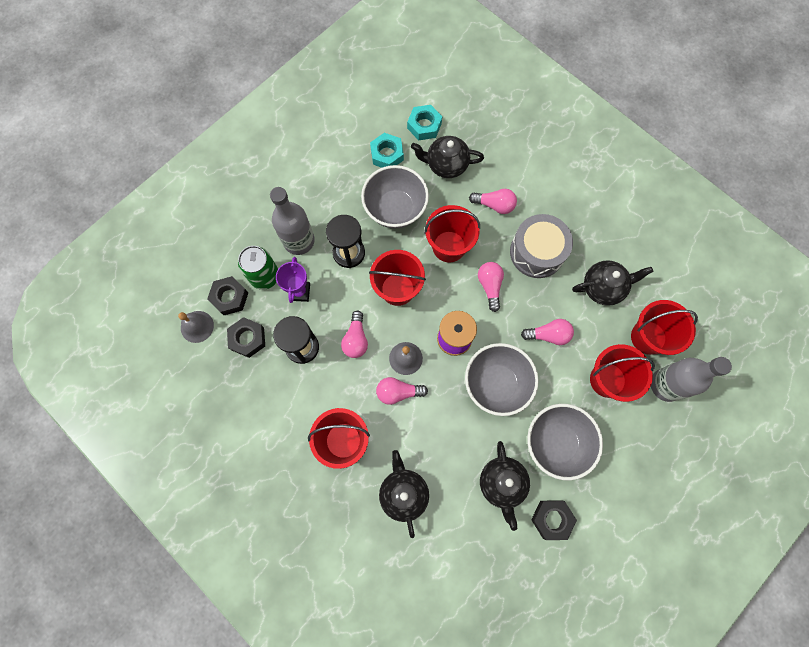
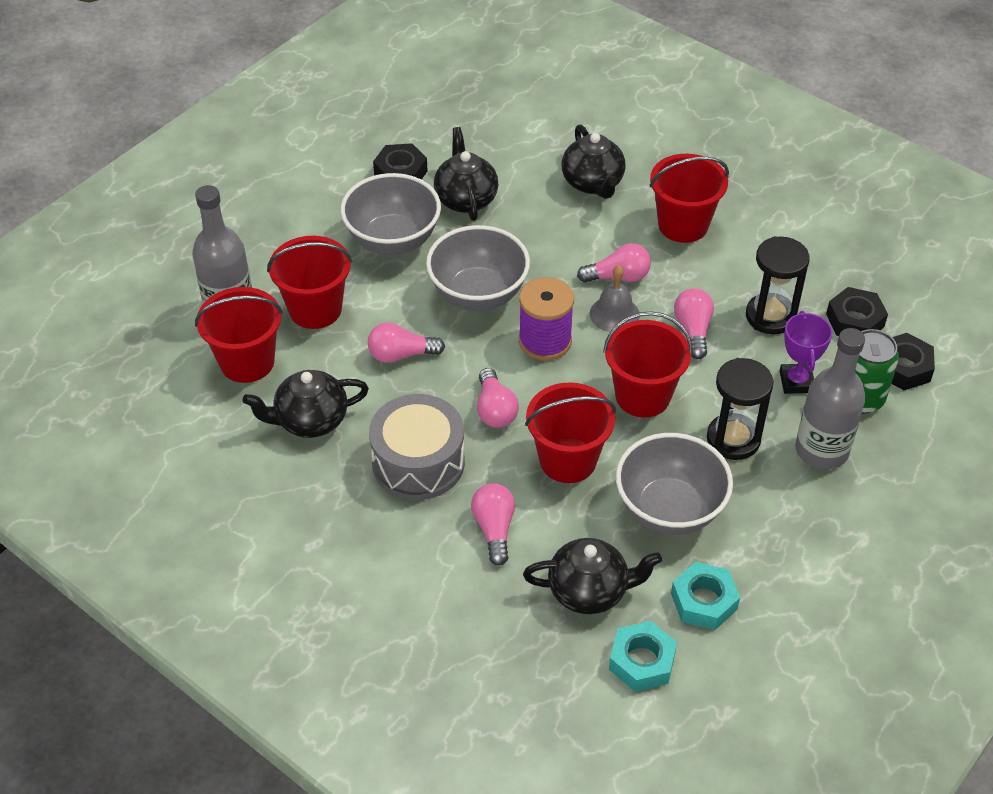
camera: 175 degrees right, 25 degrees down
grey bell [178,311,214,343] -> none
pink light bulb [469,189,517,214] -> pink light bulb turned 75 degrees clockwise [471,483,515,566]

